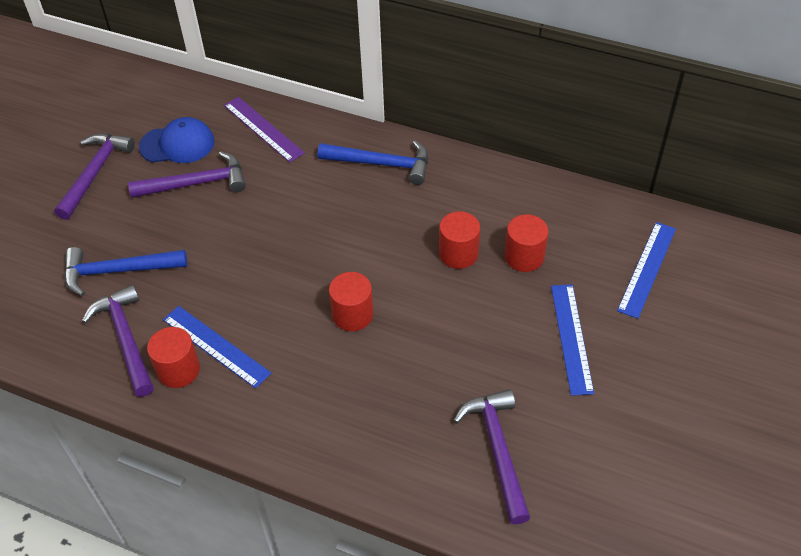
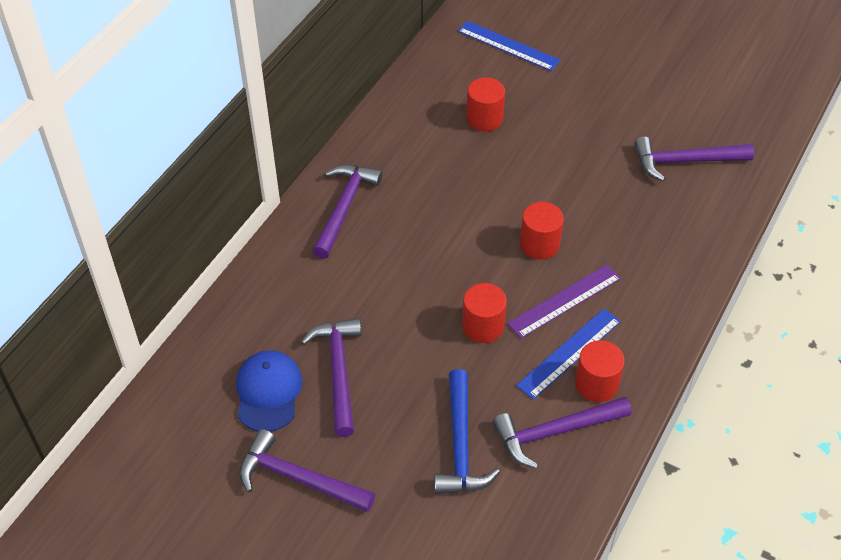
camera: 85 degrees left, 0 degrees up
purple ruler [224,97,305,163] -> purple ruler moved to [507,265,621,338]
blue hammer [318,141,428,185] -> purple hammer [312,165,382,259]
red cylinder [439,211,480,269] -> red cylinder moved to [462,283,507,343]
blue ruler [551,284,594,396] -> none

